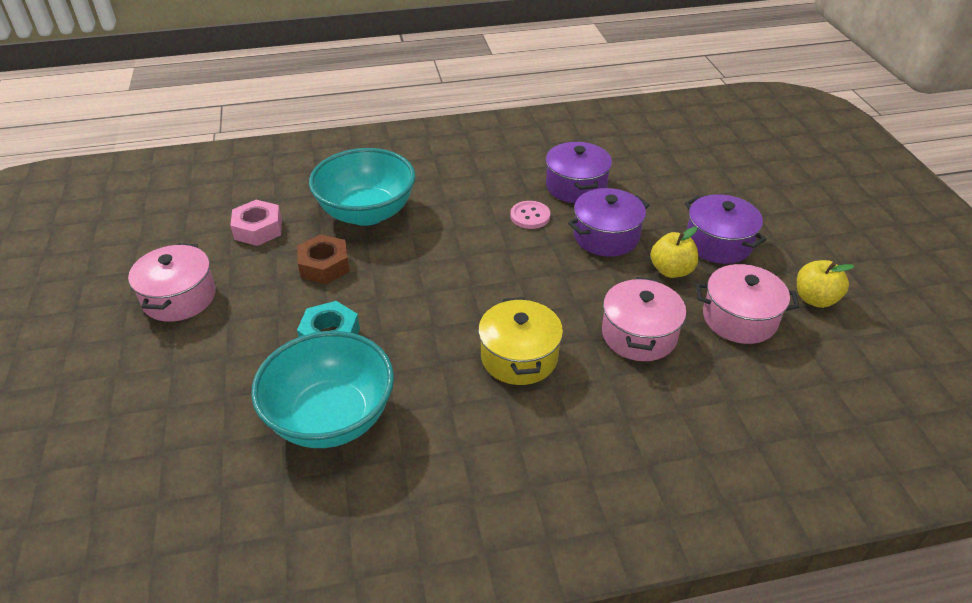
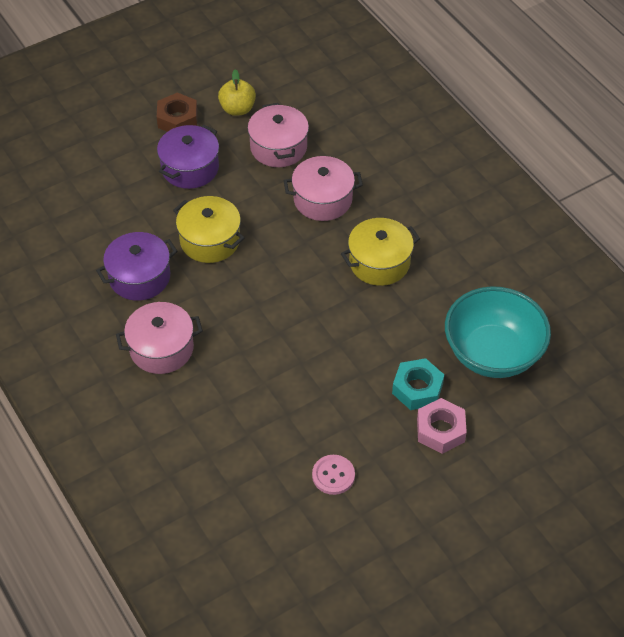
camera: 110 degrees left, 10 degrees up
pink pot [128,243,216,322] -> pink pot moved to [116,302,203,374]
pink nut [230,200,282,246] -> pink nut moved to [417,398,467,454]
brown nut [297,234,350,284] -> brown nut moved to [157,93,198,132]
turquoise bowl [309,148,416,226] -> none
pink button [510,201,550,229] -> pink button moved to [312,455,355,495]
purple pot [568,188,650,257] -> yellow pot [173,196,244,263]
yellow apple [650,227,699,278] -> none

